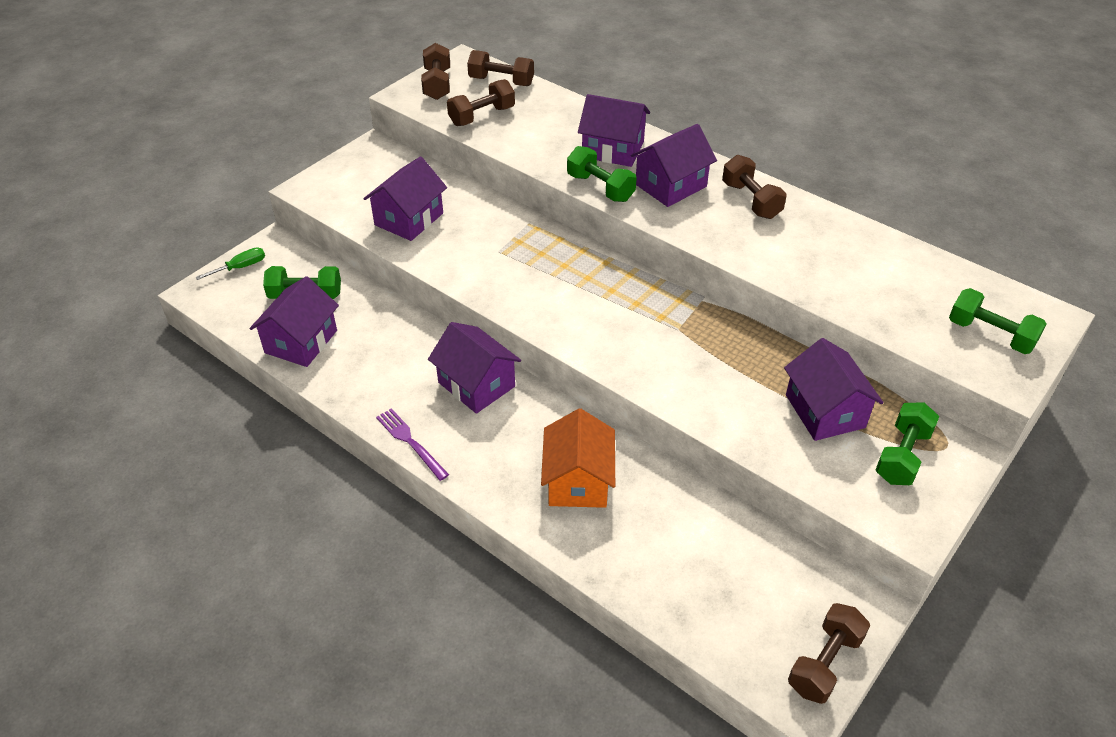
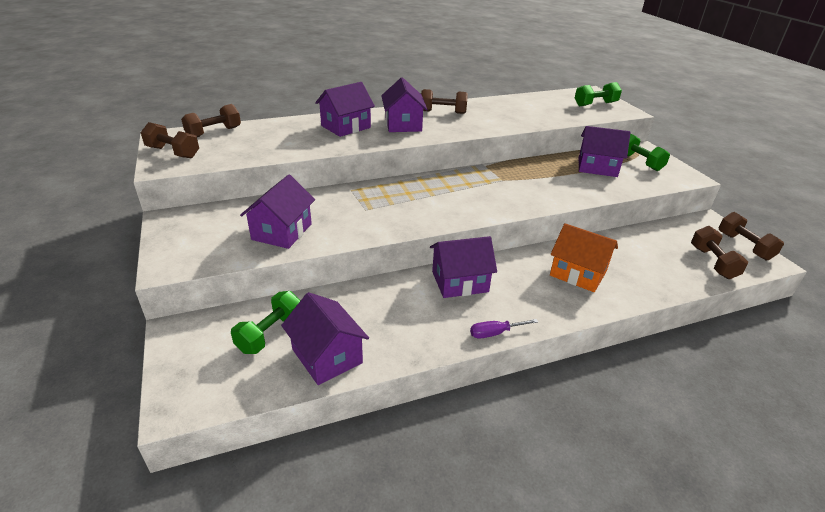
camera: 60 degrees left, 10 degrees down
green screwdriver [196,247,265,280] -> none
purple house [363,156,447,241] -> purple house turned 45 degrees clockwise [240,175,315,249]
purple fork [376,408,449,481] -> purple screwdriver [470,319,538,339]
brown dumbbell [447,79,515,126] -> brown dumbbell moved to [691,226,748,279]
green dumbbell [567,146,637,202] -> none

